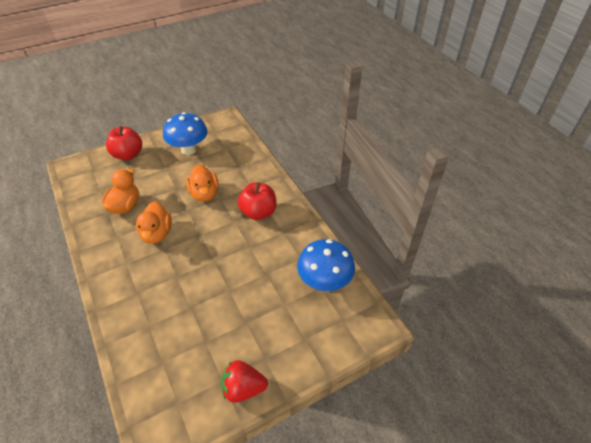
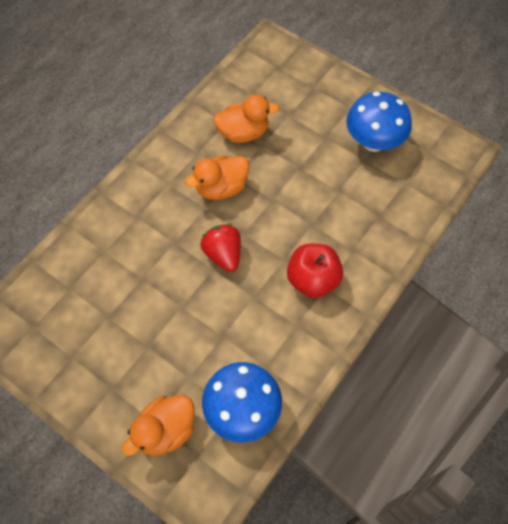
camera: 65 degrees right, 15 degrees up
red apple [106,126,142,160] -> none
orange duck [186,164,218,202] -> orange duck moved to [122,395,195,456]
red strawberry [221,360,268,403] -> red strawberry moved to [201,224,241,272]

